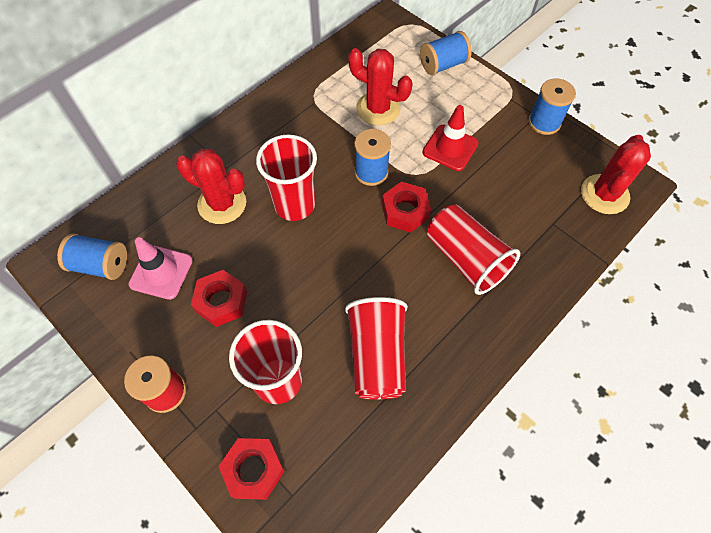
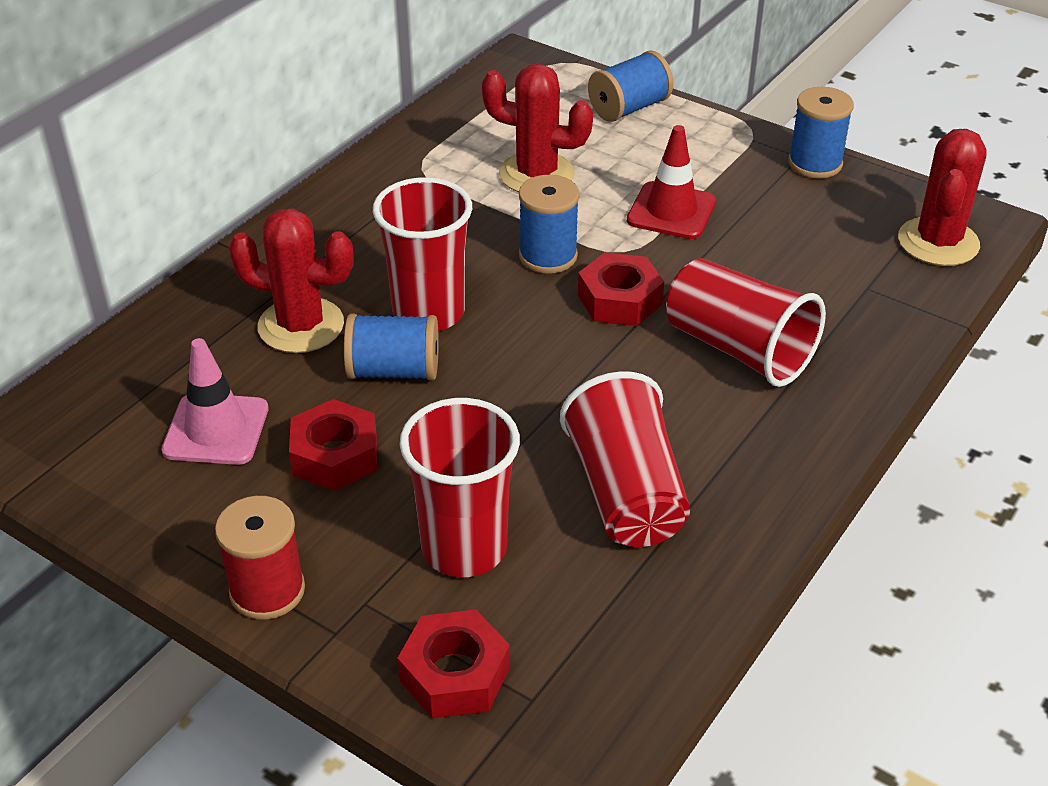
camera: 10 degrees left, 20 degrees down
blue spool [57,234,127,280] -> blue spool moved to [344,314,439,380]

